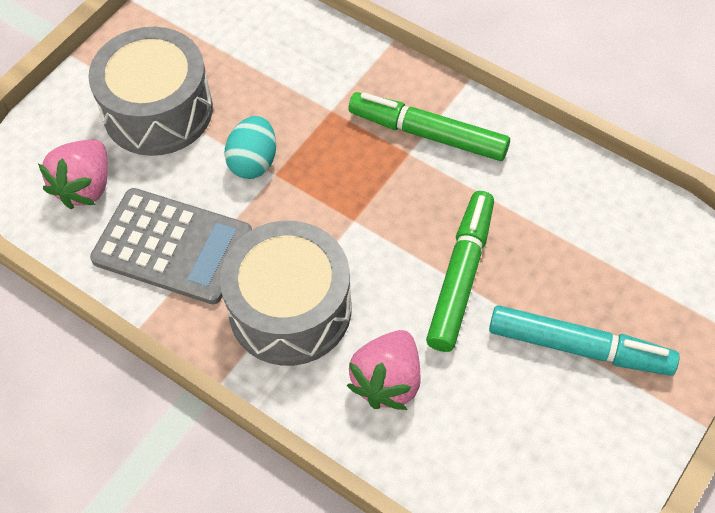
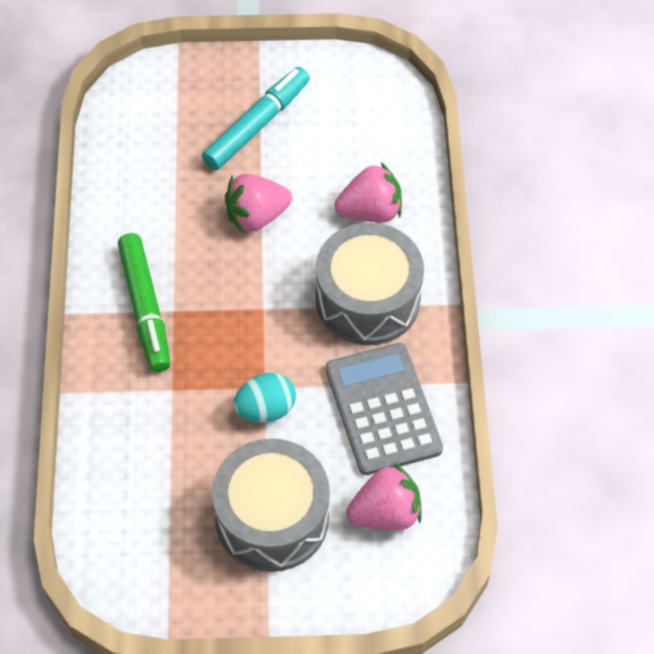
camera: 130 degrees left, 0 degrees up
green marker [426,191,494,352] -> pink strawberry [225,174,292,233]
turquoise marker [489,305,680,376] -> turquoise marker turned 60 degrees clockwise [202,67,310,170]

